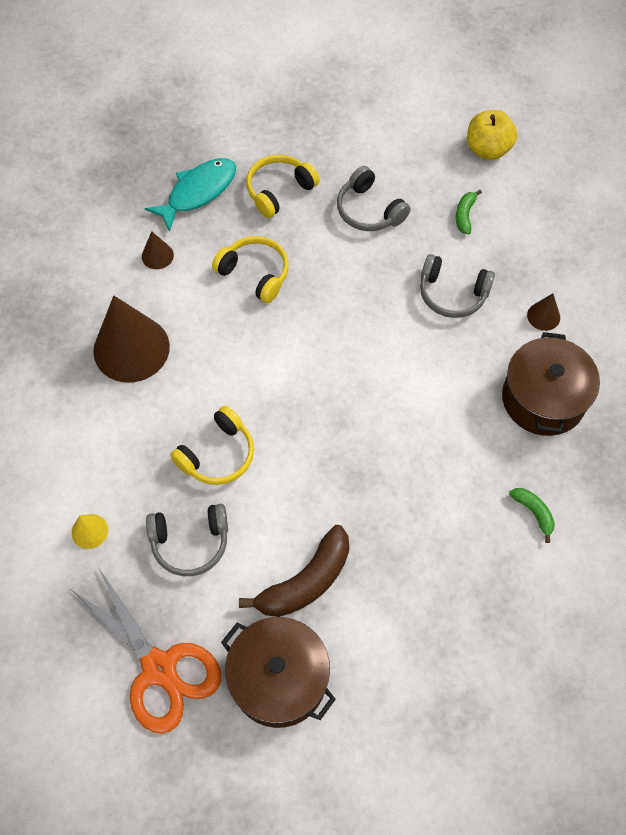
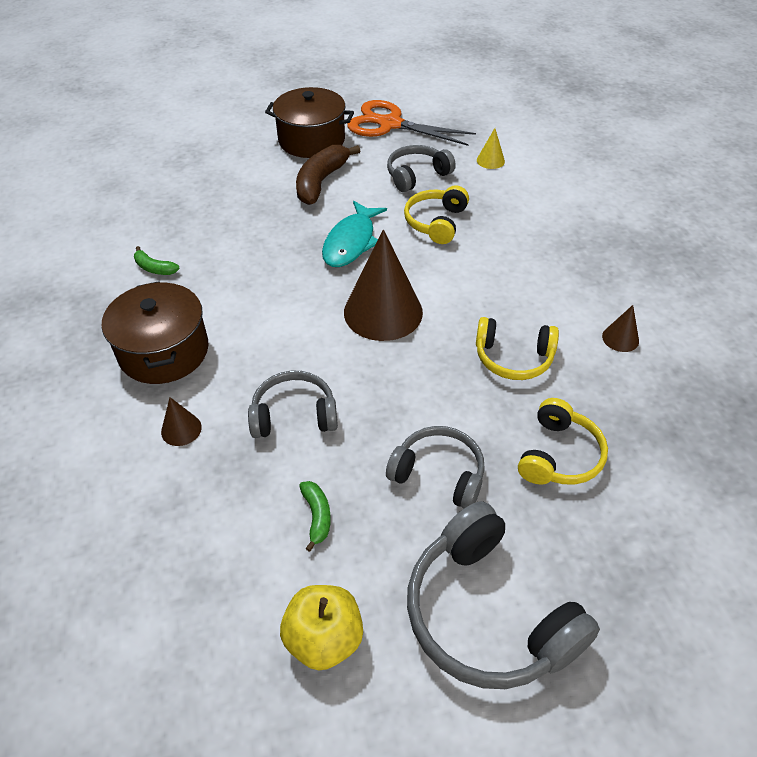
camera: 155 degrees right, 15 degrees down
brown cone [93,296,170,383] -> brown cone moved to [344,230,423,341]
turquoise fish [145,158,236,232] -> turquoise fish moved to [322,201,387,267]
none -> grey headphones [407,501,600,689]

